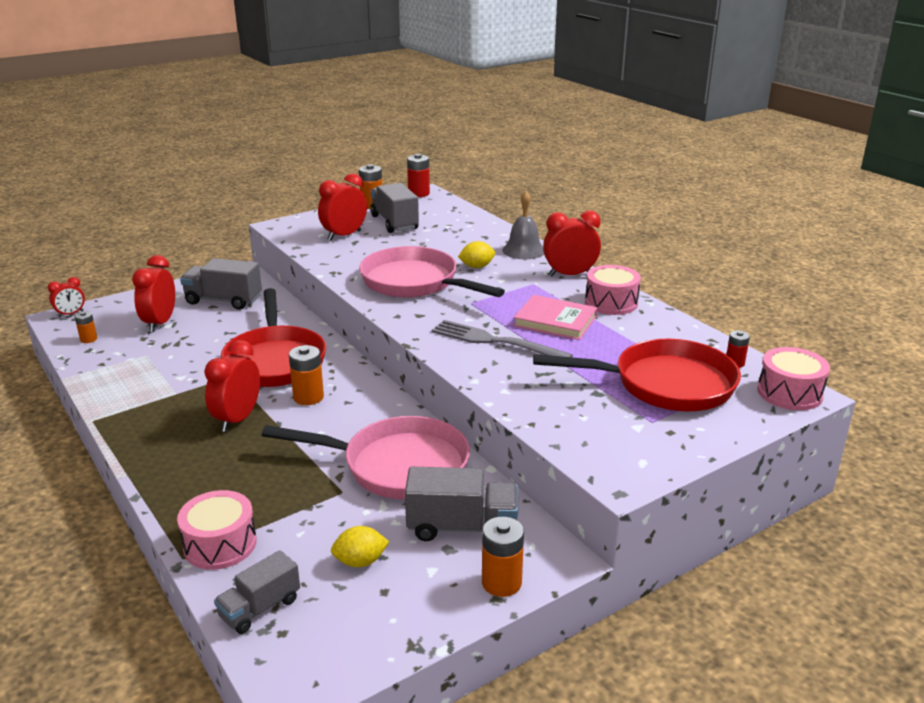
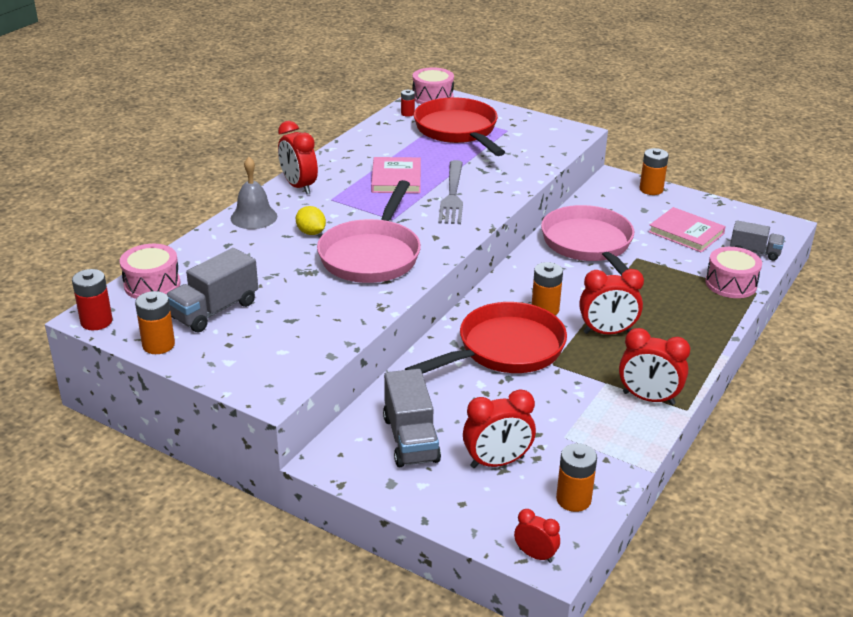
camera: 115 degrees left, 5 degrees up
orange battery [75,311,97,343] -> orange battery [556,443,597,512], size x1.67
red clock [318,173,367,240] -> red clock moved to [619,328,690,405]
yellow lemon [331,526,389,567] -> pink book [649,207,726,253]
grey truck [405,466,518,541] -> none
pink drum [585,265,641,315] -> pink drum moved to [120,244,180,299]

